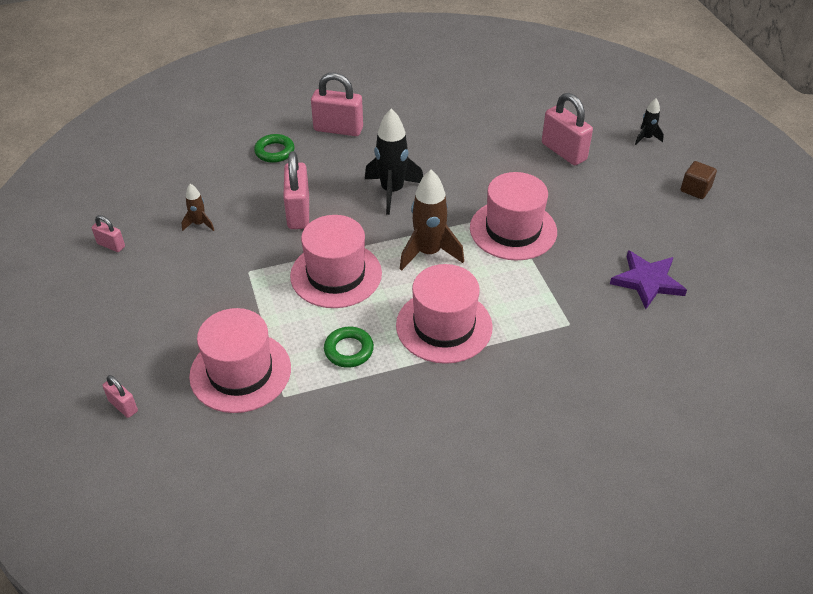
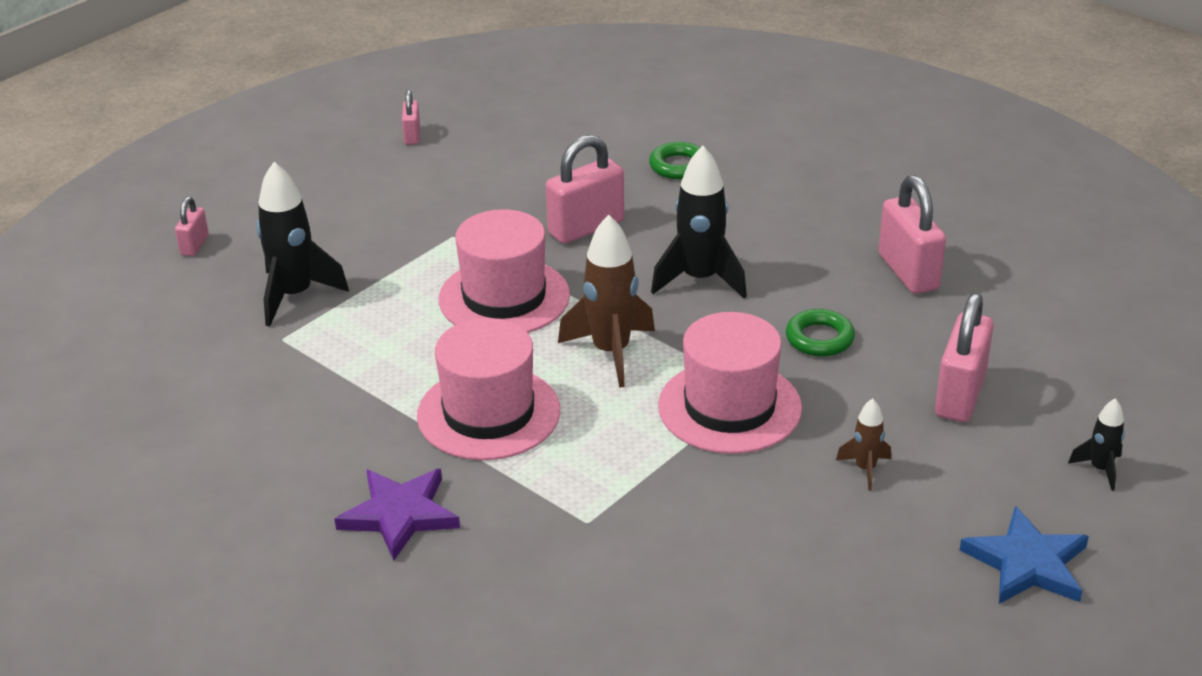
camera: 60 degrees right, 10 degrees down
brown rocket [182,184,214,231] -> brown rocket moved to [836,398,891,491]
pink hat [189,308,291,413] -> black rocket [256,162,349,327]
pink padlock [311,73,363,136] -> pink padlock moved to [879,175,946,294]
green ring [324,327,374,368] -> green ring moved to [786,309,855,357]
purple star [610,250,687,309] -> purple star moved to [335,469,460,561]
brown cube [681,161,717,199] -> blue star [960,506,1089,604]

